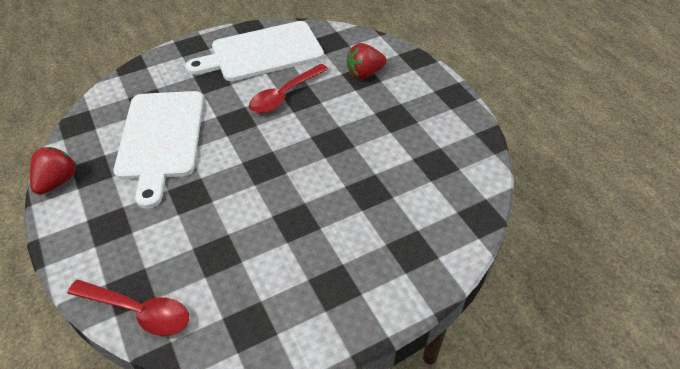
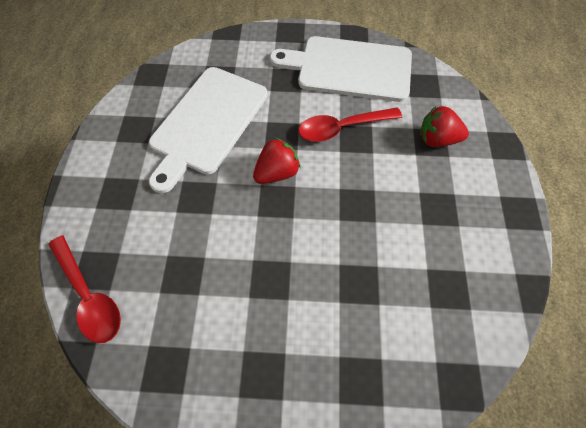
camera: 30 degrees right, 15 degrees up
red strawberry [30,147,77,195] -> red strawberry moved to [253,138,300,184]

